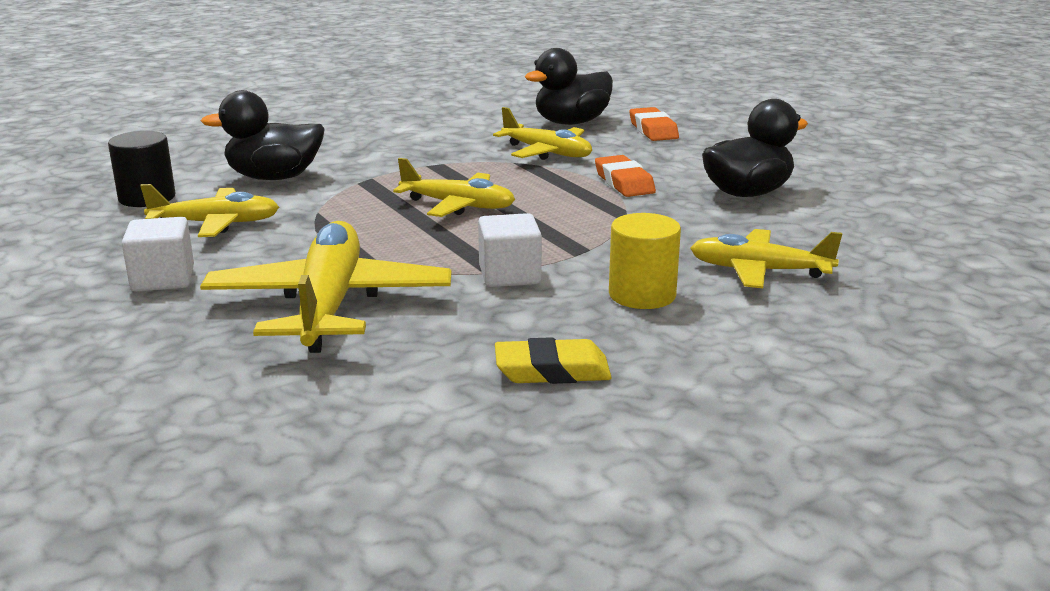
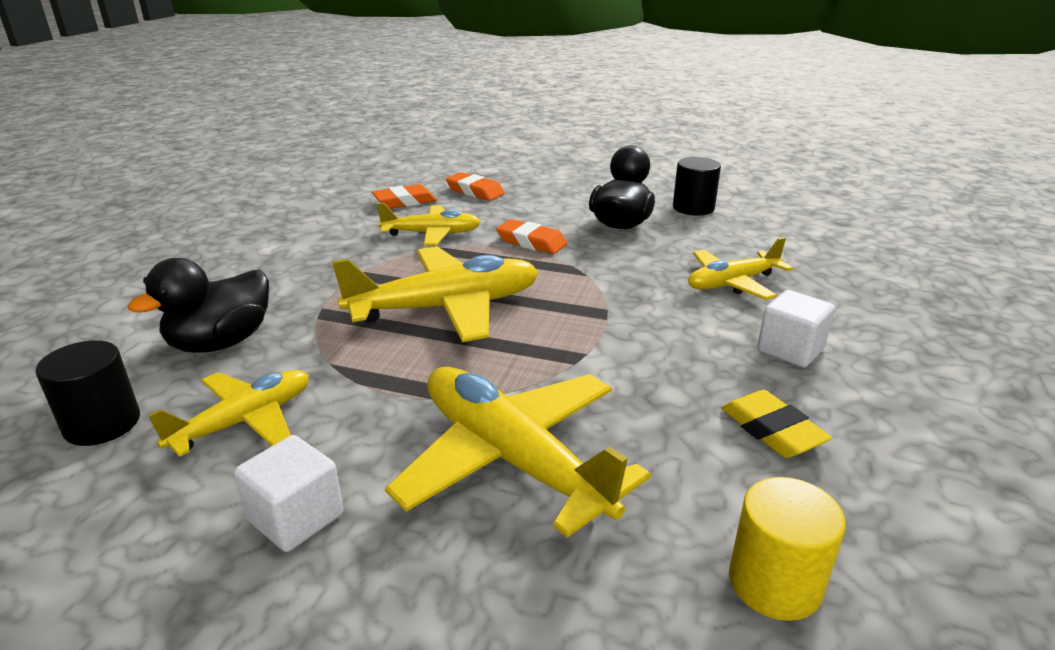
camera: 40 degrees left, 5 degrees up
yellow plane [393,158,515,217] -> yellow plane [332,246,539,342], size x1.64
white cube [478,213,542,287] -> white cube moved to [757,290,835,367]
yellow eraser [495,337,612,384] -> yellow eraser turned 75 degrees counterclockwise [721,390,832,458]
black duck [525,48,613,125] -> orange eraser [372,184,437,209]
yellow cylinder [609,213,681,309] -> yellow cylinder moved to [729,477,846,621]
none -> black cylinder [673,157,721,216]

